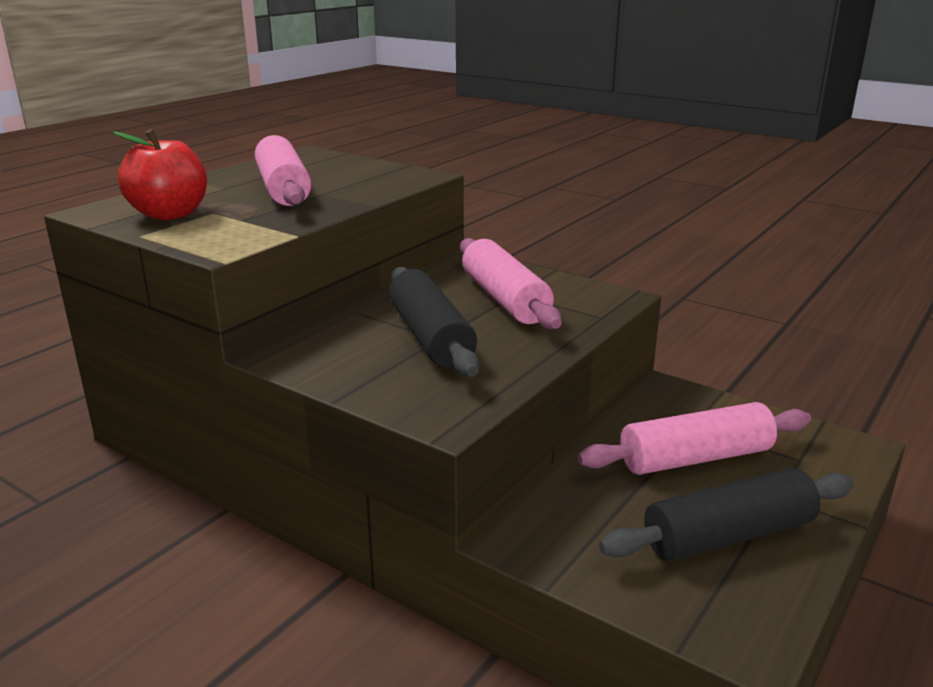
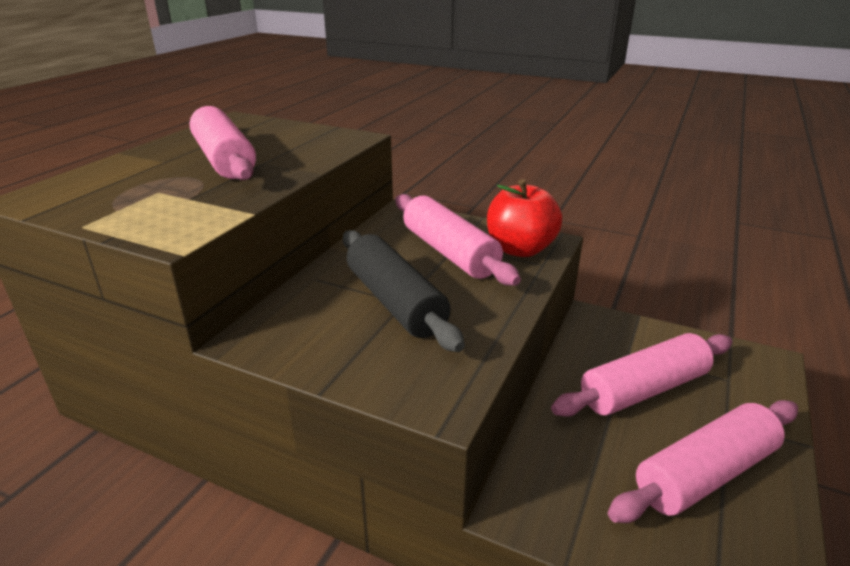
camera: 10 degrees left, 5 degrees up
red apple [113,129,207,220] -> red apple moved to [487,179,562,257]
black rolling pin [599,468,854,561] -> pink rolling pin [608,400,798,523]

